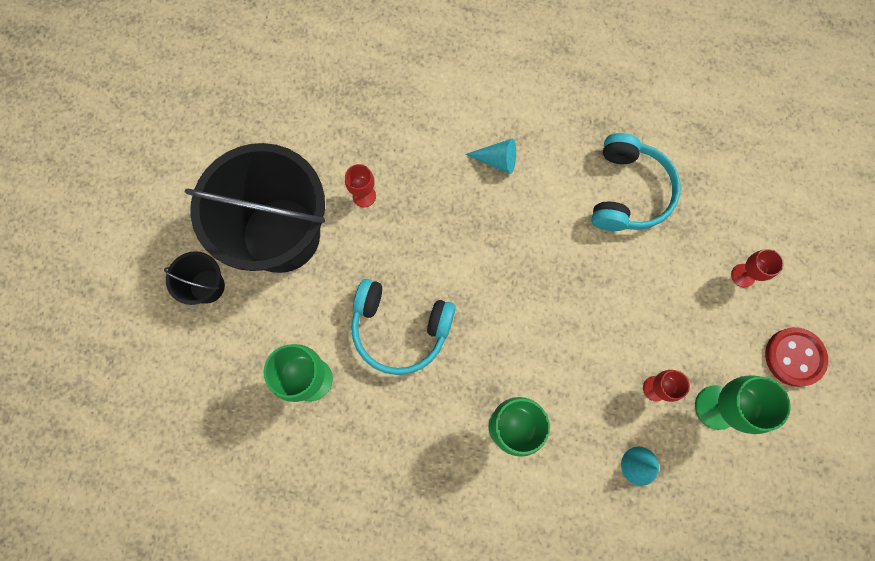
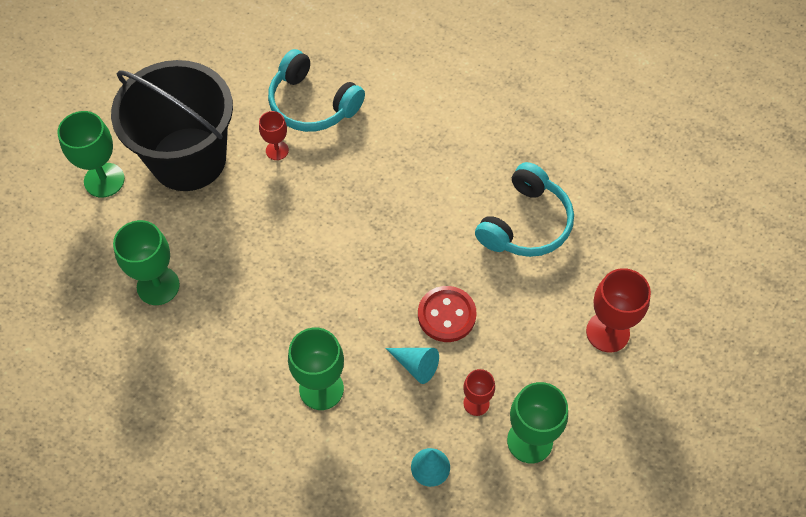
camera: 20 degrees right, 15 degrees down
black bucket [164,251,225,305] -> green goblet [58,111,125,198]
turquoise headphones [351,279,456,375] -> turquoise headphones moved to [268,49,365,132]
turquoise cone [465,139,516,174] -> turquoise cone moved to [385,348,439,384]
red goblet [731,249,784,287] -> red goblet [586,268,651,352], size x1.72
red button [765,327,828,387] -> red button moved to [418,286,477,342]

